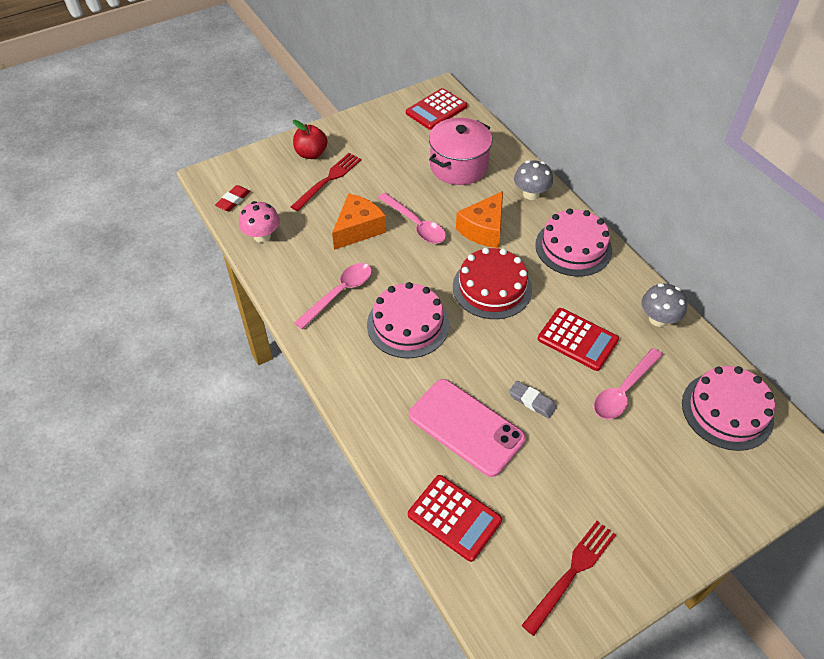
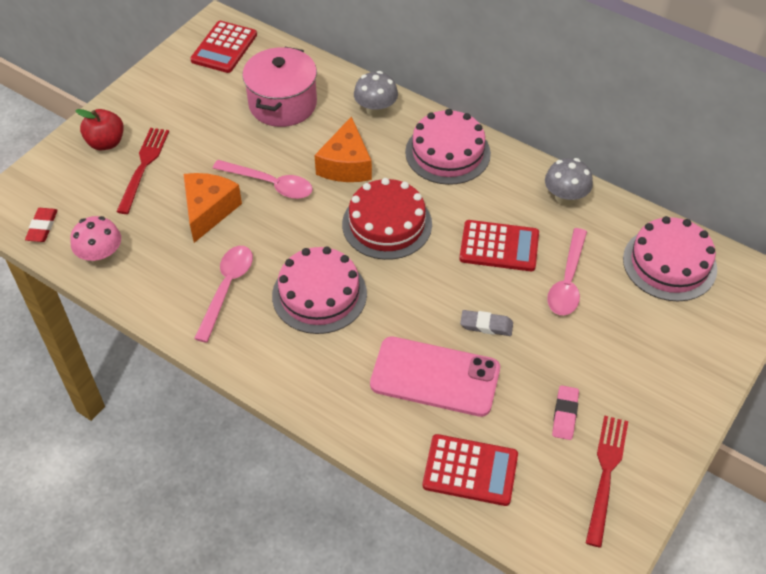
camera: 25 degrees left, 0 degrees up
none -> pink eraser [552,385,579,440]

